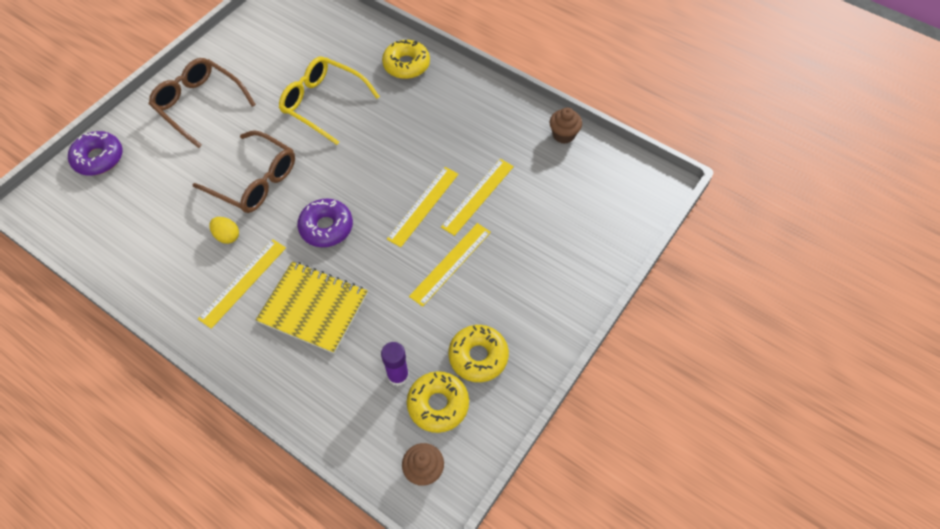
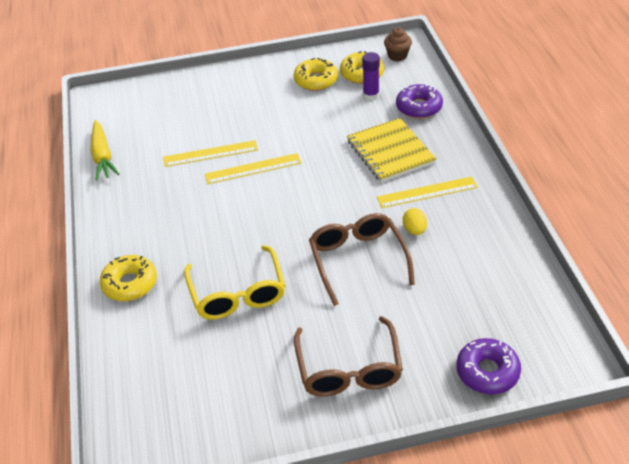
camera: 135 degrees left, 15 degrees down
purple donut [297,199,353,247] -> purple donut moved to [396,84,443,119]
yellow ruler [409,223,491,307] -> none
brown cupcake [550,107,582,144] -> yellow carrot [91,120,119,181]

